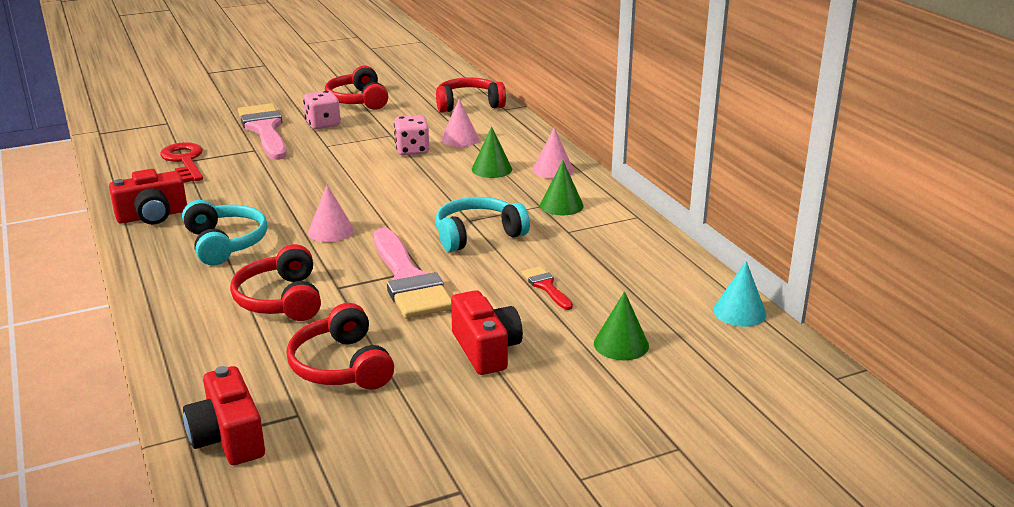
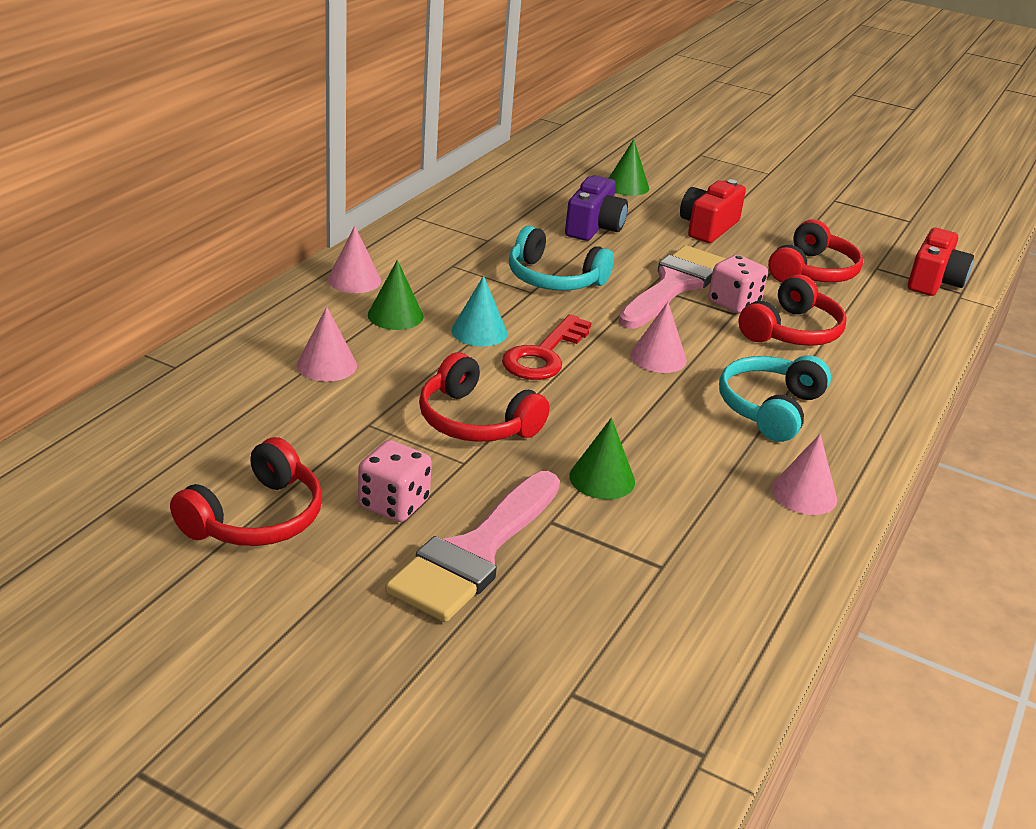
camera: 130 degrees left, 5 degrees up
red camera [109,169,187,225] -> pink cone [771,434,837,515]
red key [160,142,203,183] -> red key moved to [502,314,592,380]
pink dice [394,115,429,155] -> pink dice moved to [708,255,768,314]
red headphones [436,77,506,113] -> red headphones moved to [419,352,549,442]
red brush [521,266,573,310] -> purple camera [565,175,628,241]
green cone [540,161,584,215] -> green cone moved to [569,418,635,500]
turquoise cone [713,261,767,327] -> turquoise cone moved to [451,276,507,347]

